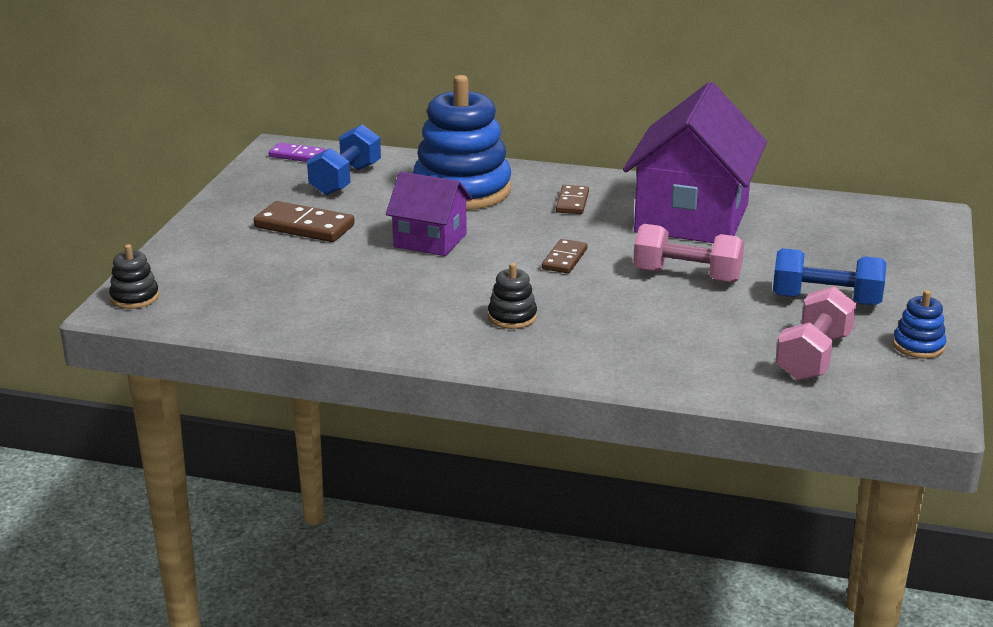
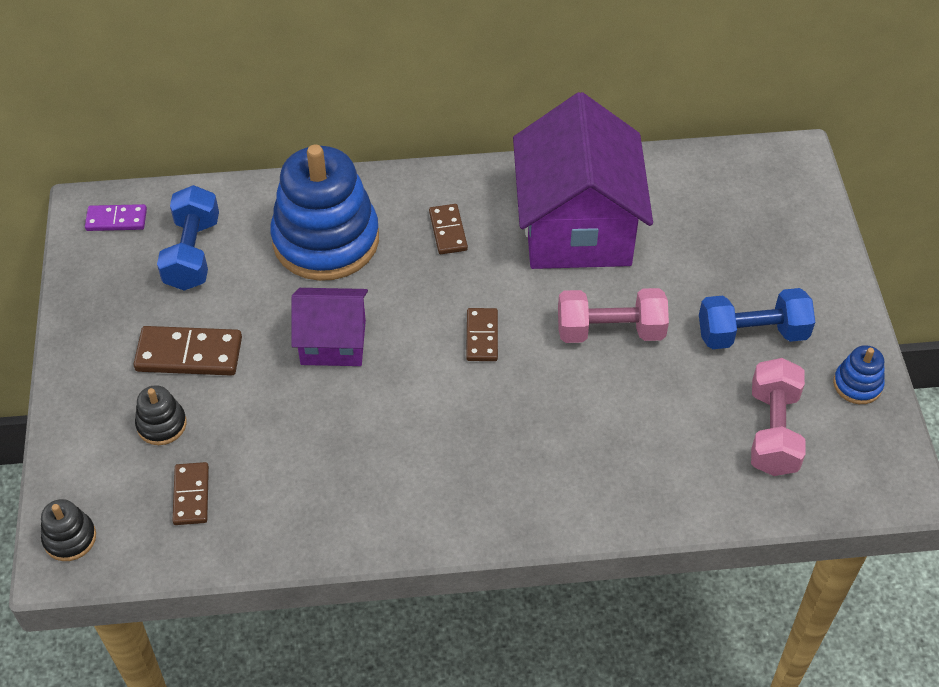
camera: 20 degrees left, 25 degrees up
black stacking toy [488,263,537,329] -> black stacking toy moved to [135,385,187,445]
none -> brown domino [173,462,209,525]

